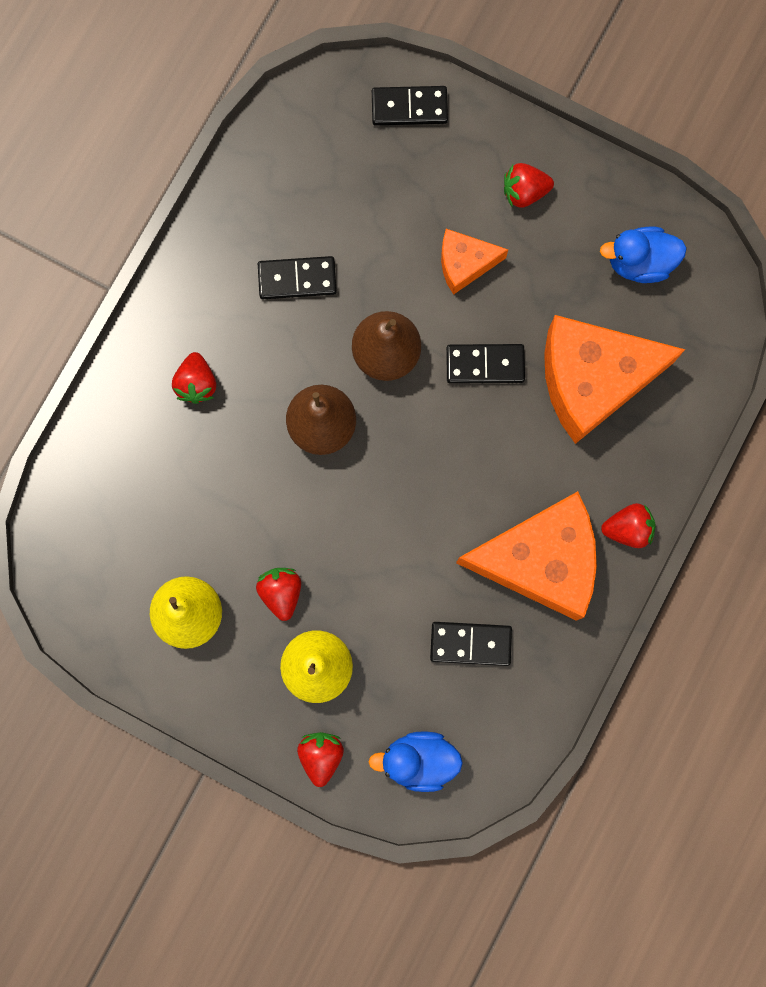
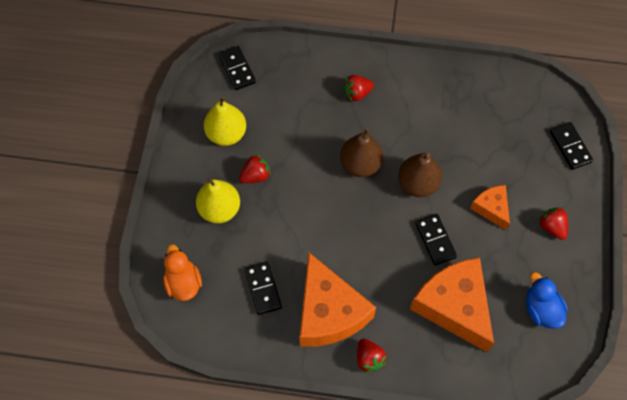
camera: 70 degrees right, 15 degrees down
black domino [258,256,337,299] -> black domino moved to [219,46,256,90]
red strawberry [297,732,344,787] -> none
blue duck [368,731,463,792] -> orange duck [163,244,202,301]

